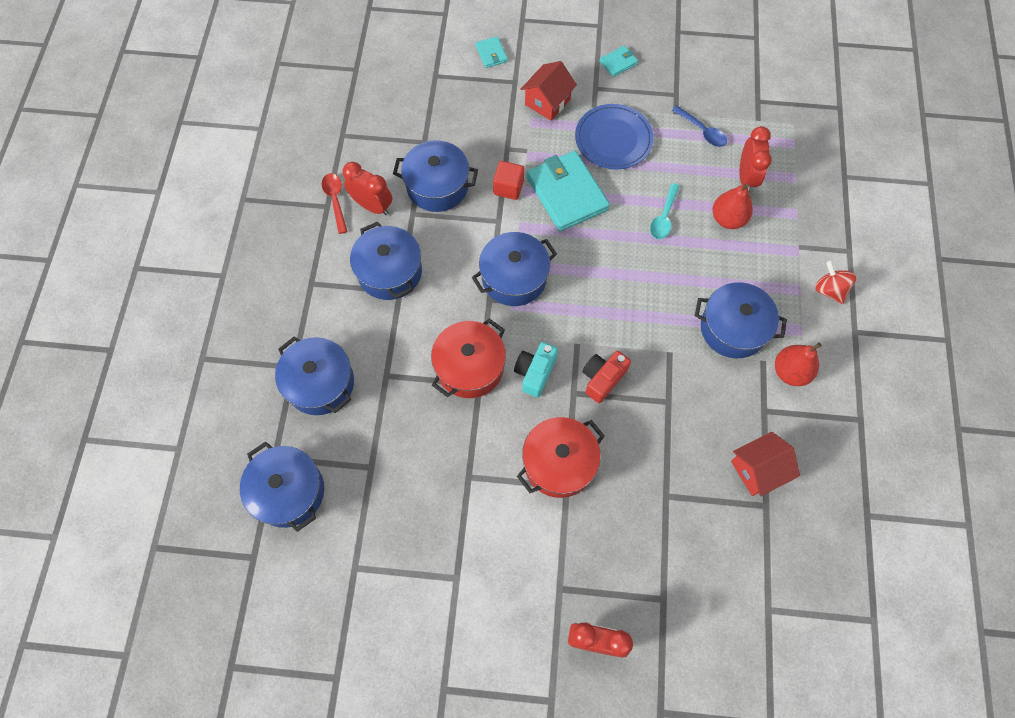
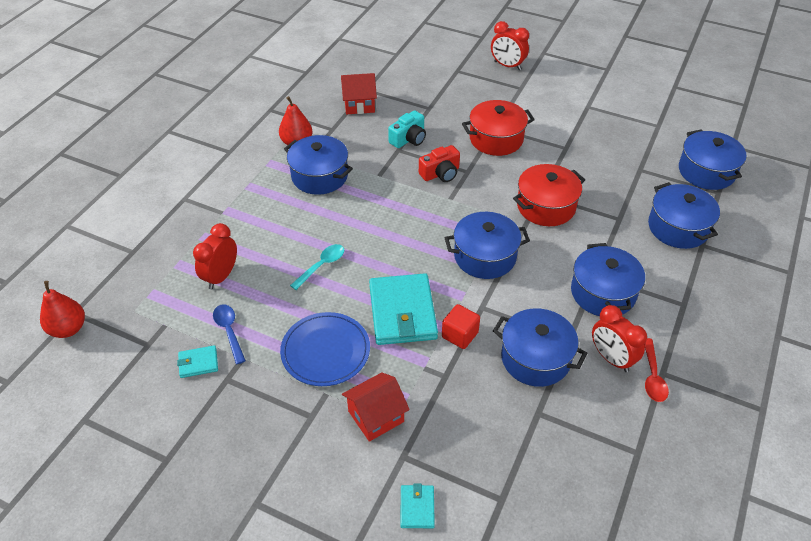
camera: 160 degrees left, 20 degrees down
turquoise camera [514,342,558,397] -> turquoise camera moved to [388,110,426,148]
turquoise wallet [599,46,638,77] -> turquoise wallet moved to [177,345,218,378]
red pear [713,184,753,229] -> red pear moved to [40,281,85,338]
red spinning top [815,261,857,304] -> none

